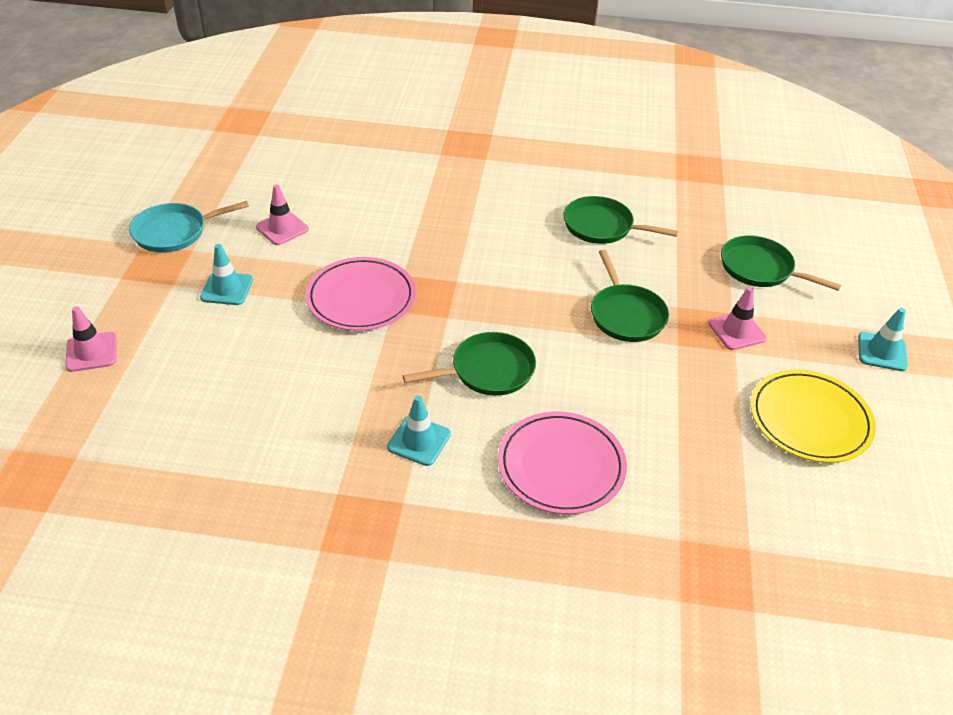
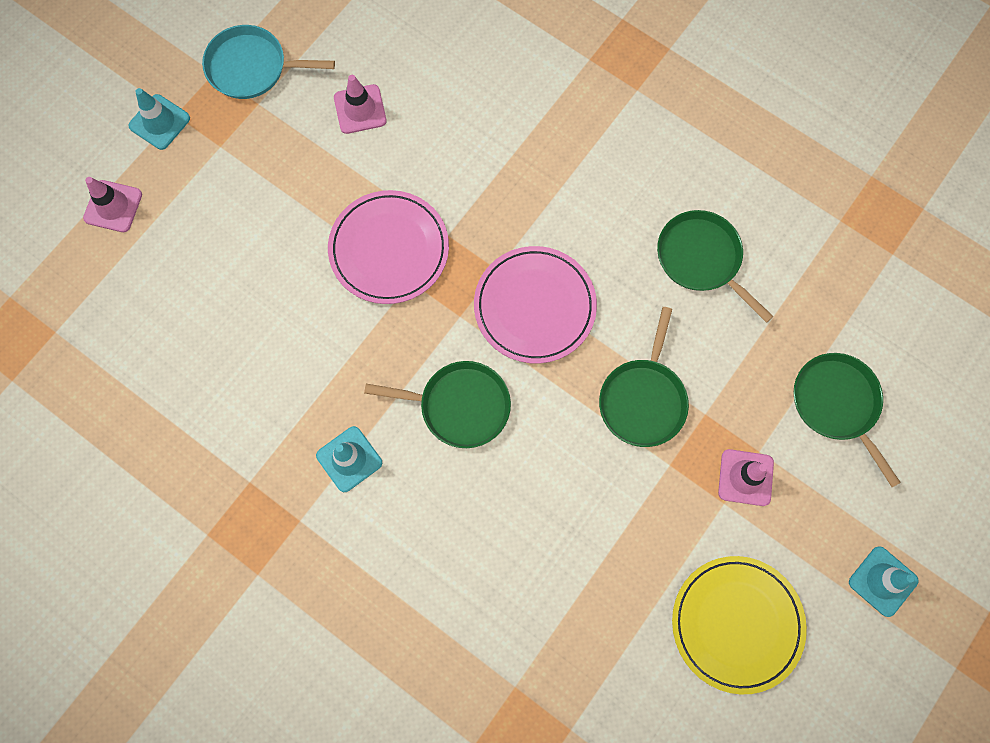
camera: 30 degrees right, 30 degrees up
turquoise traffic cone [200,244,253,305] -> turquoise traffic cone moved to [128,88,190,150]
pink plate [498,411,627,514] -> pink plate moved to [474,246,597,363]

